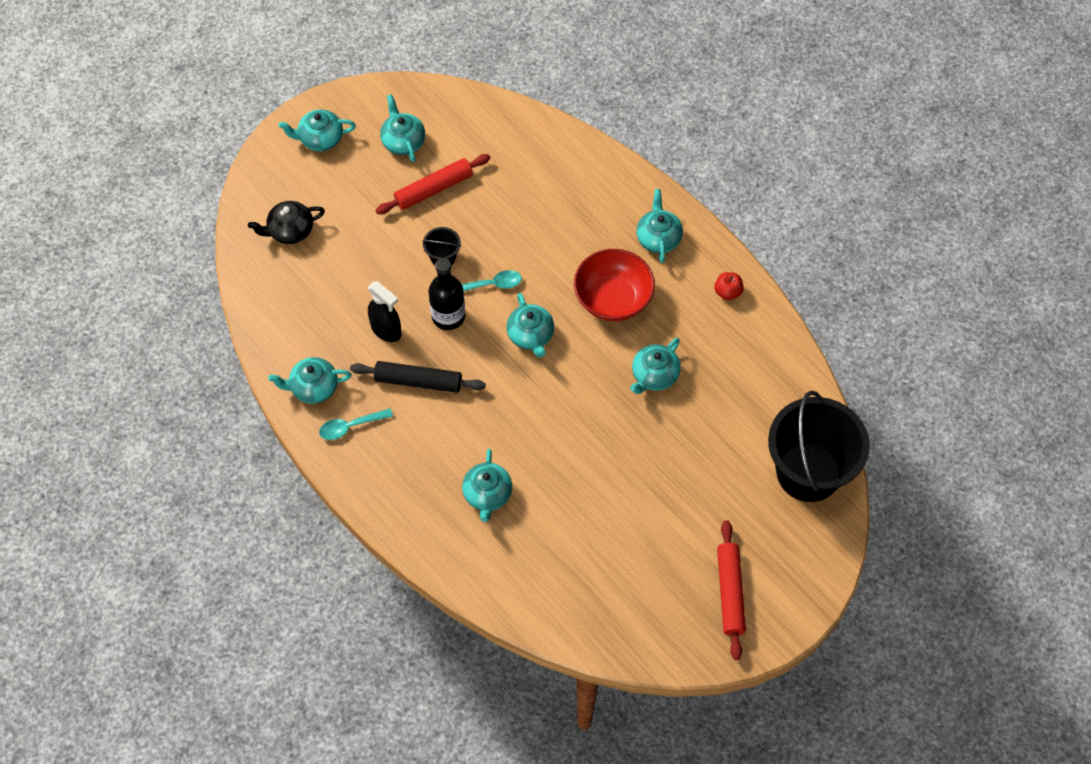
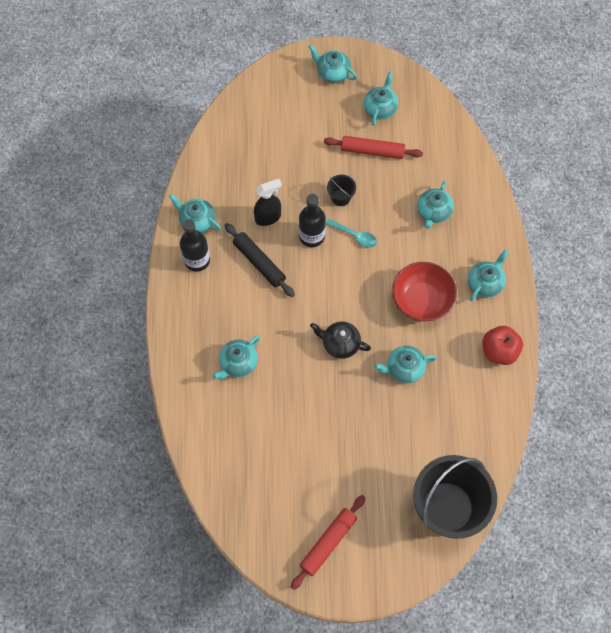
camera: 40 degrees right, 5 degrees up
black teapot [248,201,325,244] -> black teapot moved to [310,322,371,359]
turquoise spoon [319,408,393,440] -> black bottle [180,219,210,272]
black spray bottle [368,281,401,342] -> black spray bottle turned 105 degrees counterclockwise [254,179,282,226]
turquoise teapot [507,293,554,358] -> turquoise teapot moved to [417,180,454,229]
red apple [714,272,744,300] -> red apple [483,326,523,365], size x1.69

